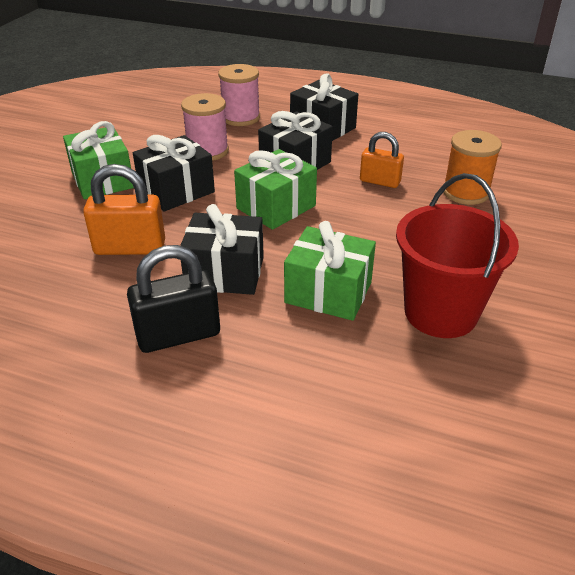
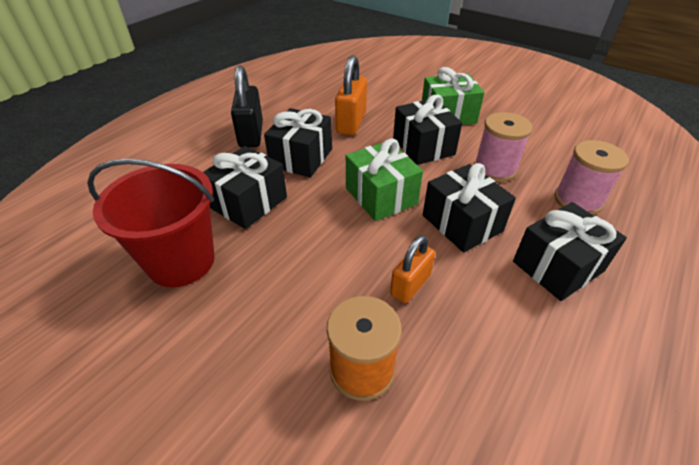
camera: 105 degrees right, 5 degrees up
green gift [284,221,376,321] -> black gift [203,146,287,229]

